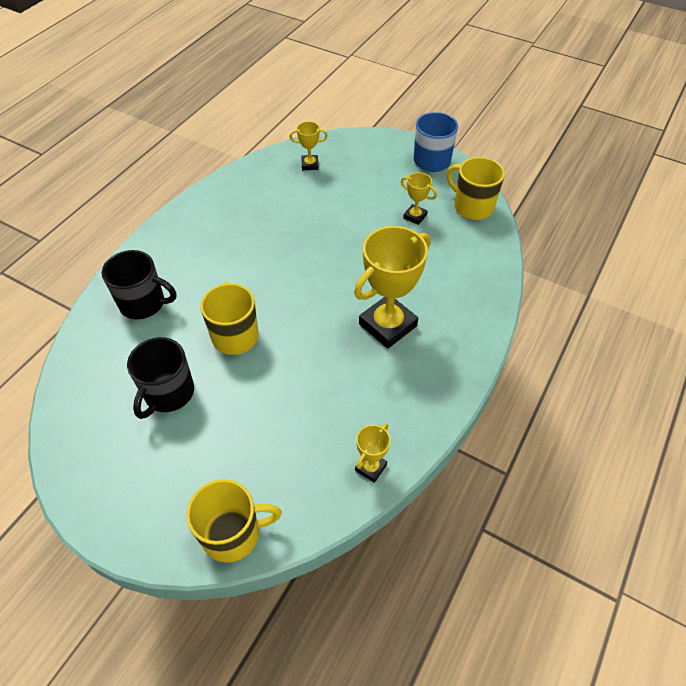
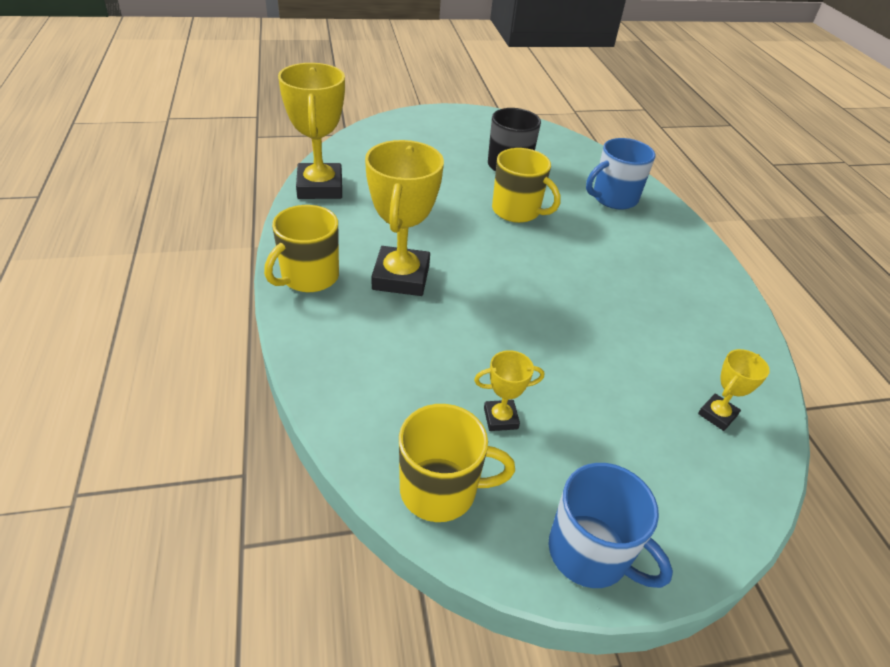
camera: 135 degrees right, 10 degrees down
black mug [102,250,176,319] -> blue mug [586,138,656,209]
yellow mug [186,479,282,563] -> yellow mug moved to [264,205,339,292]
yellow trophy [355,424,390,483] -> yellow trophy [278,63,345,199], size x2.07

